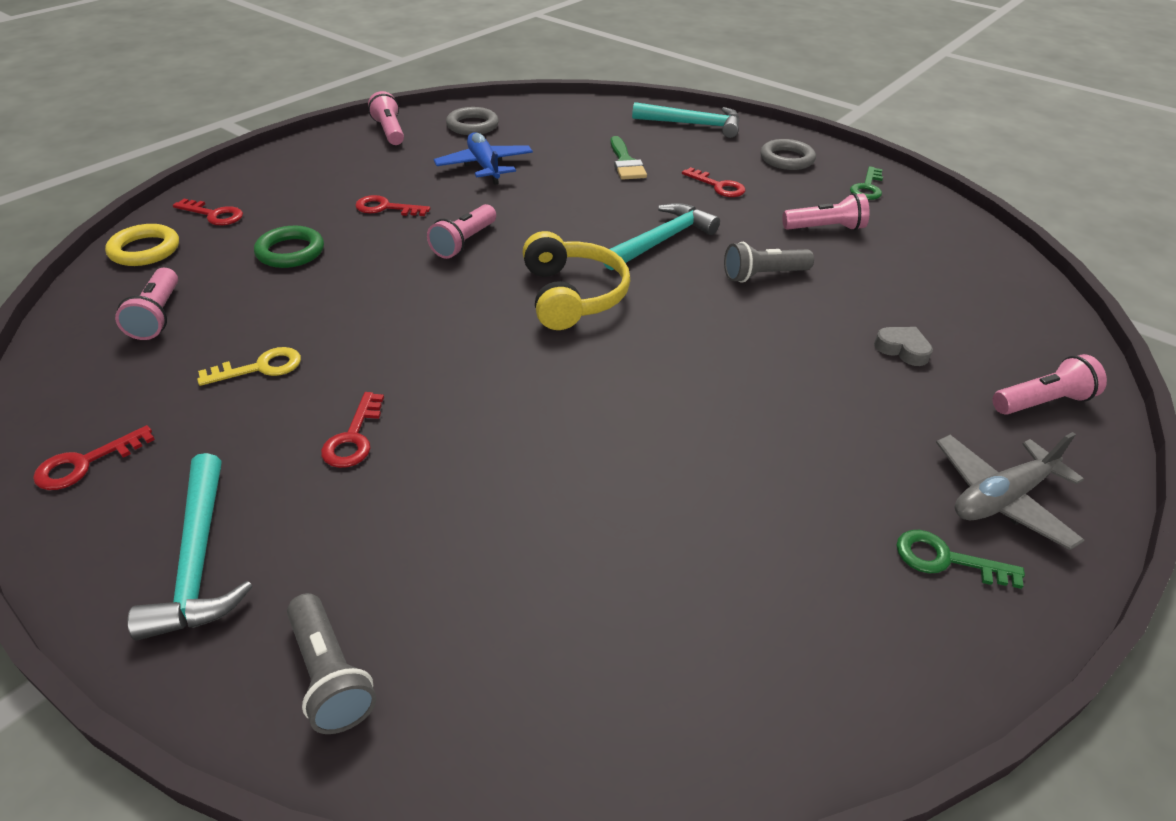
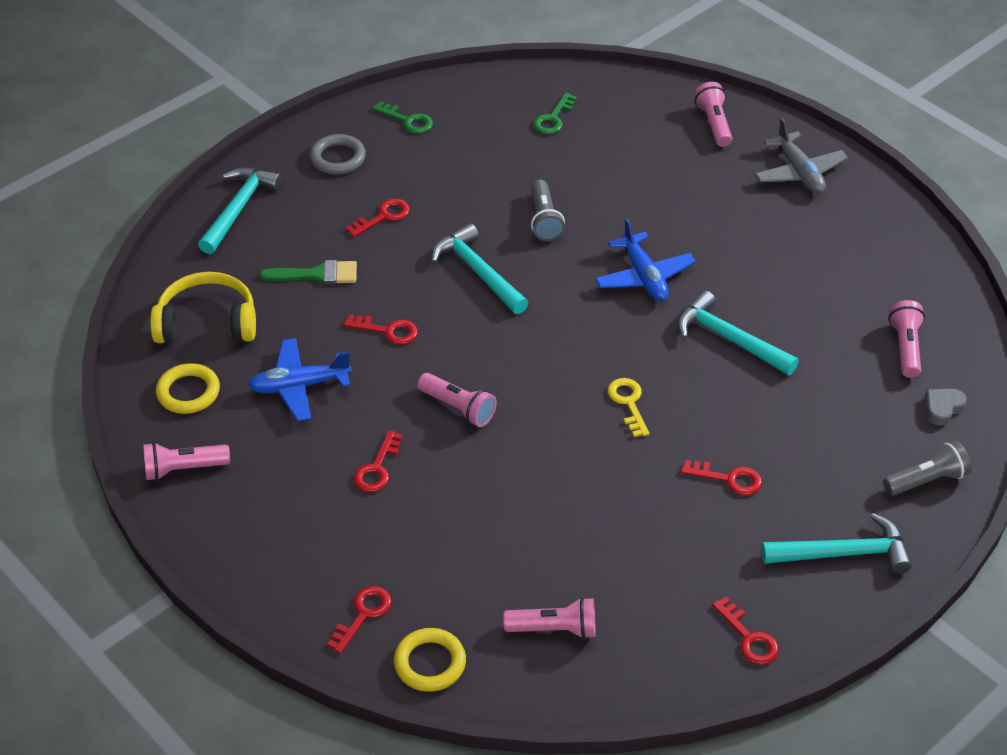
camera: 80 degrees left, 5 degrees up
yellow key [197,347,301,386] -> yellow key moved to [608,378,650,437]
green ring [254,226,324,268] -> none
grey ring [446,107,499,135] -> yellow ring [156,363,220,414]
yellow headphones [523,231,630,330] -> yellow headphones moved to [150,272,256,343]
pink flashlight [782,193,870,231] -> pink flashlight moved to [888,300,925,378]
grey heart [874,327,933,366] -> grey heart moved to [925,389,967,426]
green key [896,530,1025,589] -> green key moved to [533,93,577,134]
none -> red key [344,314,418,345]
none -> blue plane [595,218,696,301]
none -> turquoise hammer [677,290,799,375]

